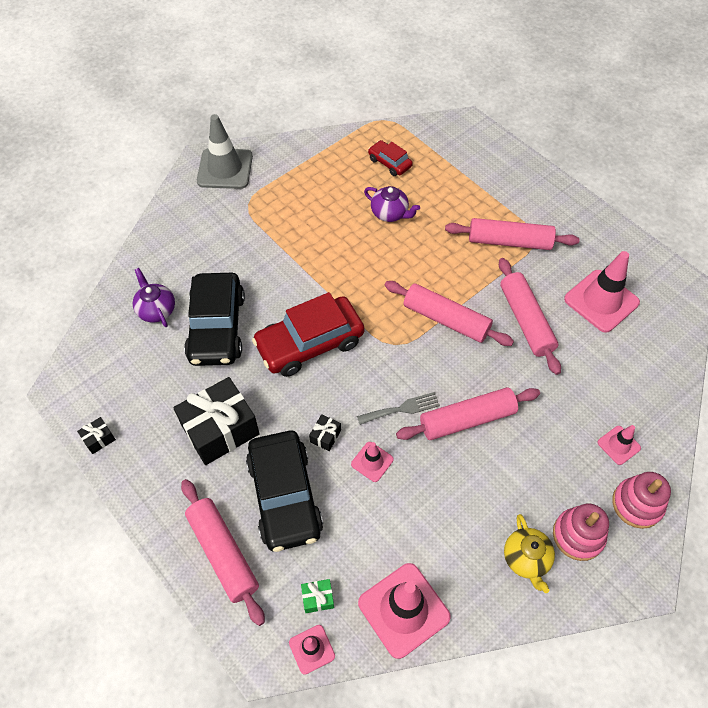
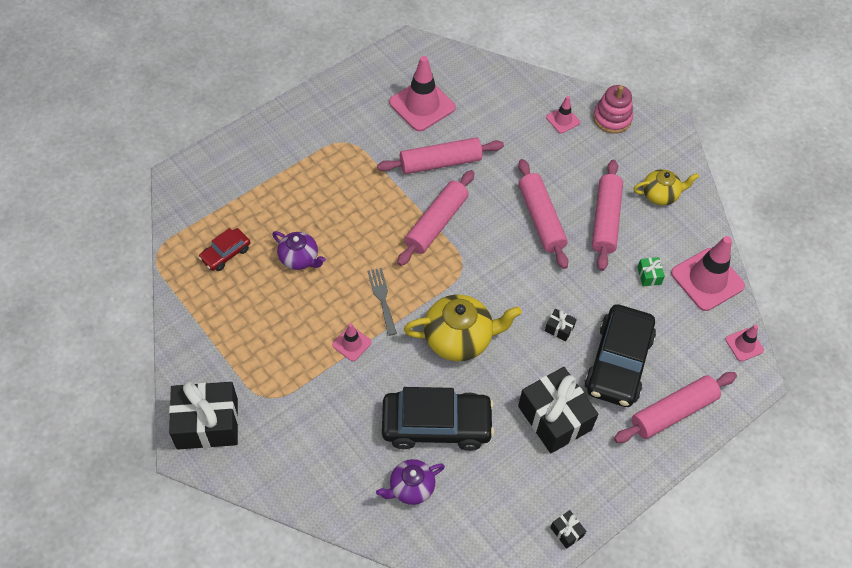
camera: 90 degrees left, 0 degrees up
grey traffic cone [197,114,253,189] -> black gift [169,382,238,450]
black car [246,431,323,552] -> black car turned 120 degrees clockwise [584,304,656,407]
red car [252,292,365,377] -> yellow teapot [404,294,522,361]
green gift [301,579,334,613] -> green gift moved to [637,257,665,286]
pink traffic cone [351,442,394,482] -> pink traffic cone moved to [332,323,371,361]
grey fork [357,392,440,425] -> grey fork moved to [367,268,397,336]
purple teapot [364,186,420,222] -> purple teapot turned 90 degrees clockwise [272,231,326,270]
pink rolling pin [445,218,580,250] -> pink rolling pin moved to [592,159,623,271]
pink stacking toy [553,504,609,561] -> none

